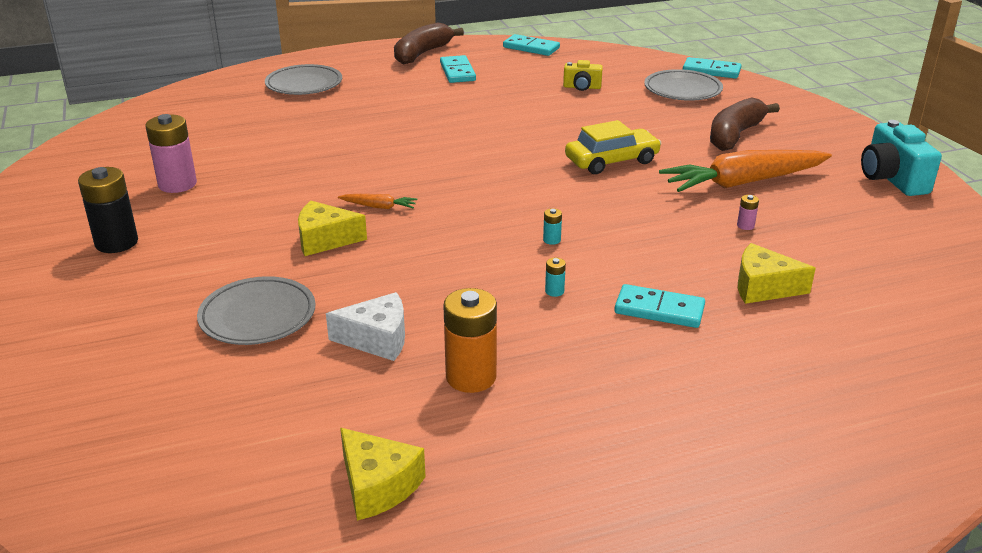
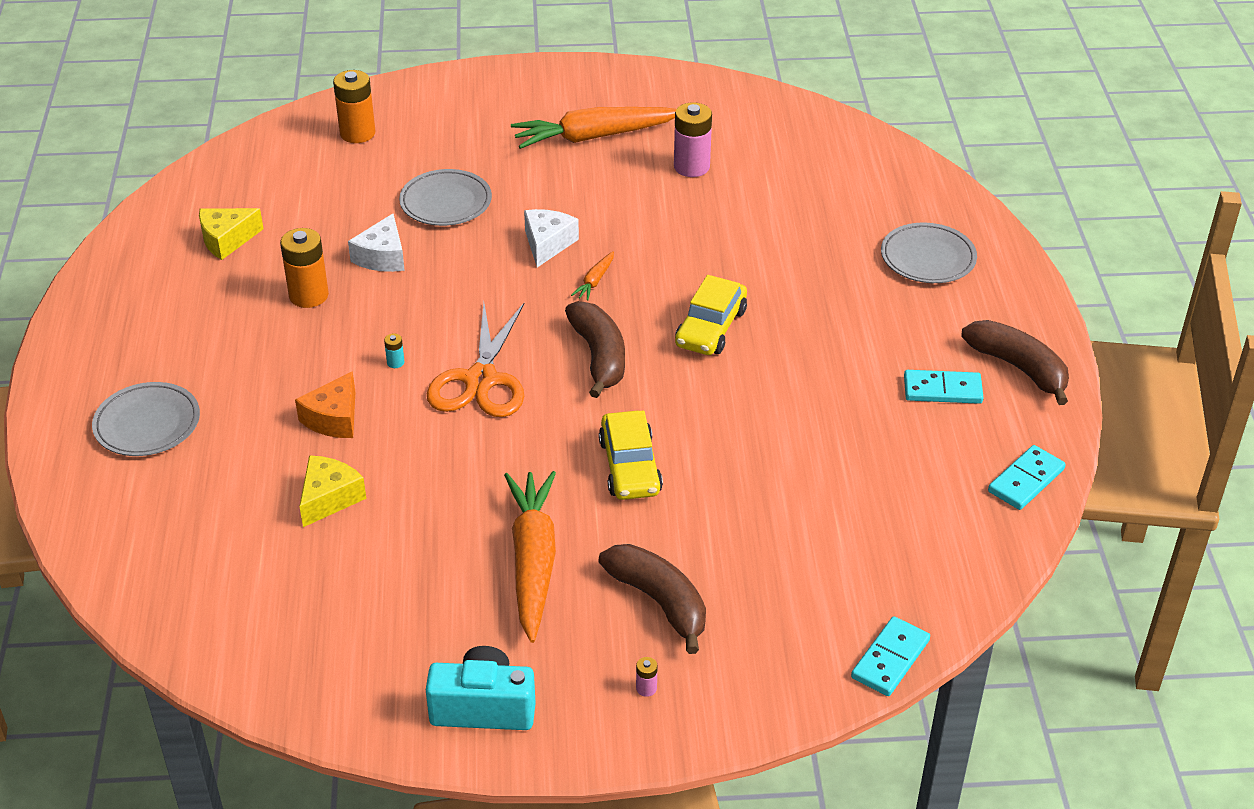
camera: 105 degrees right, 10 degrees up
black battery [78,167,138,253] -> orange carrot [511,107,676,149]
yellow cheese [298,201,367,256] -> white cheese [524,209,579,267]
turquoise battery [543,208,562,245] -> orange scissors [427,303,524,417]
yellow camera [563,60,603,91] -> none
turquoise domino [614,284,705,328] -> orange cheese [295,371,355,438]
grey plate [644,69,723,101] -> grey plate moved to [92,382,200,456]
pink battery [737,195,759,230] -> pink battery moved to [636,657,657,697]
none -> orange battery [333,70,375,143]
none -> brown banana [565,301,625,398]
none -> yellow car [675,275,747,355]

